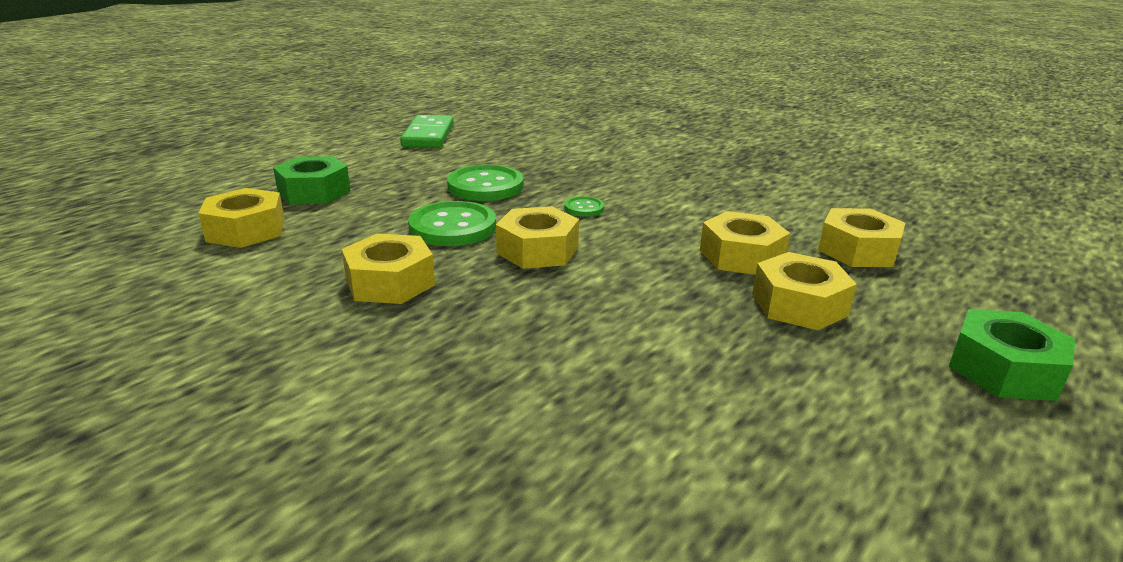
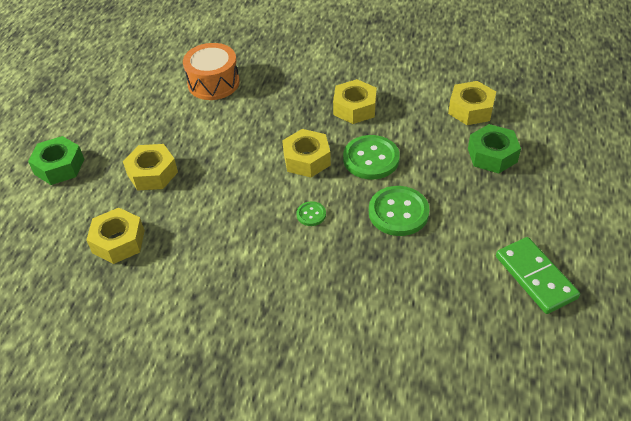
camera: 155 degrees right, 20 degrees up
yellow nut [700,211,790,275] -> none
none -> orange drum [183,43,240,100]

